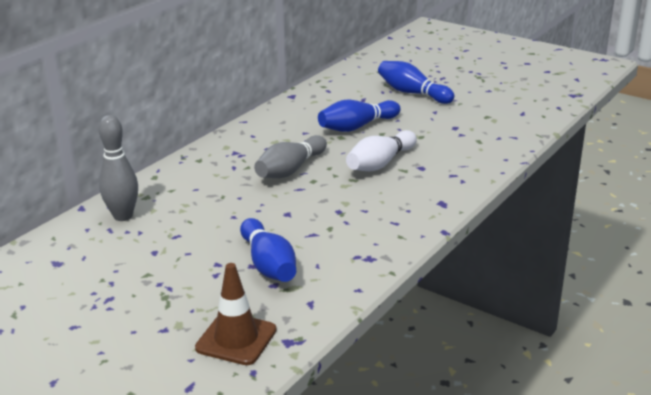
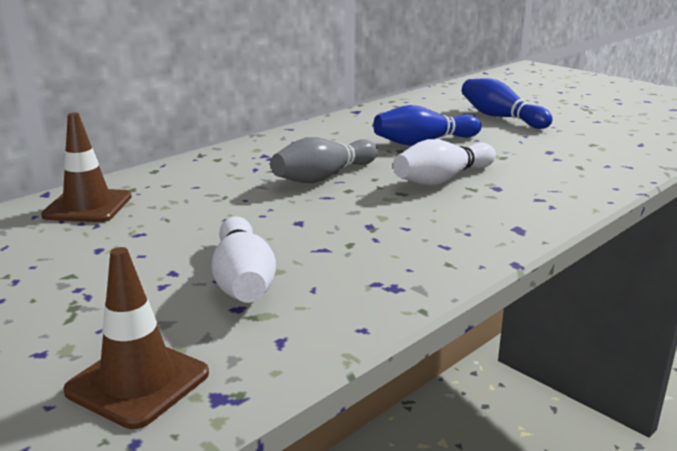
camera: 10 degrees right, 5 degrees down
grey bowling pin [99,115,138,221] -> brown traffic cone [41,112,132,222]
blue bowling pin [240,218,296,282] -> white bowling pin [212,216,276,303]

